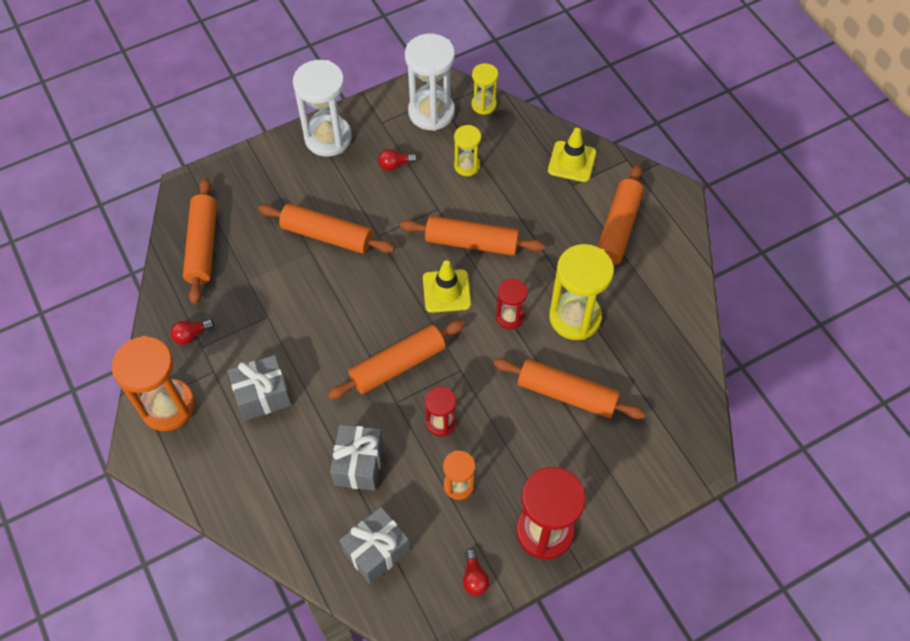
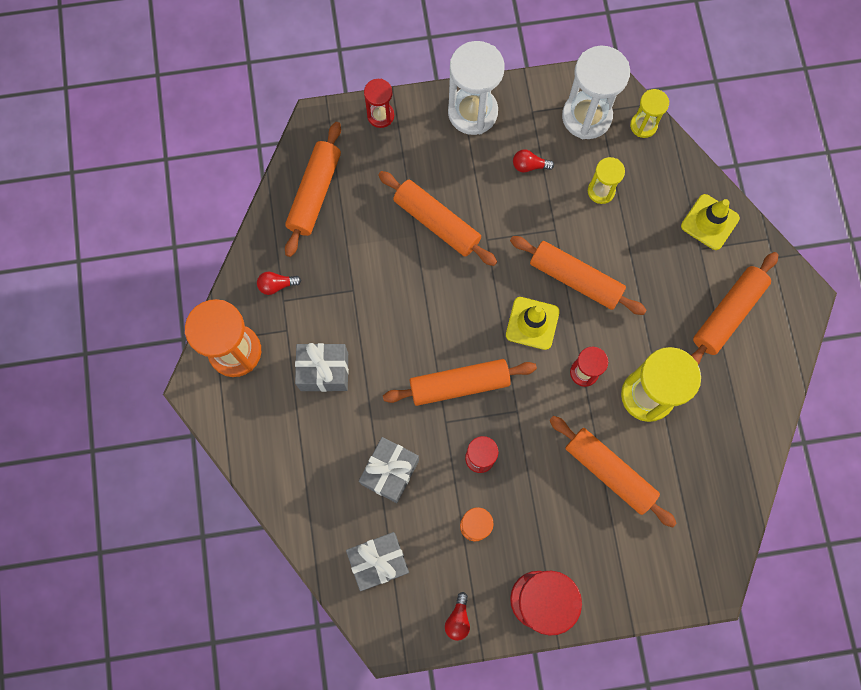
camera: 20 degrees right, 15 degrees up
none -> red hourglass [364,79,394,128]

